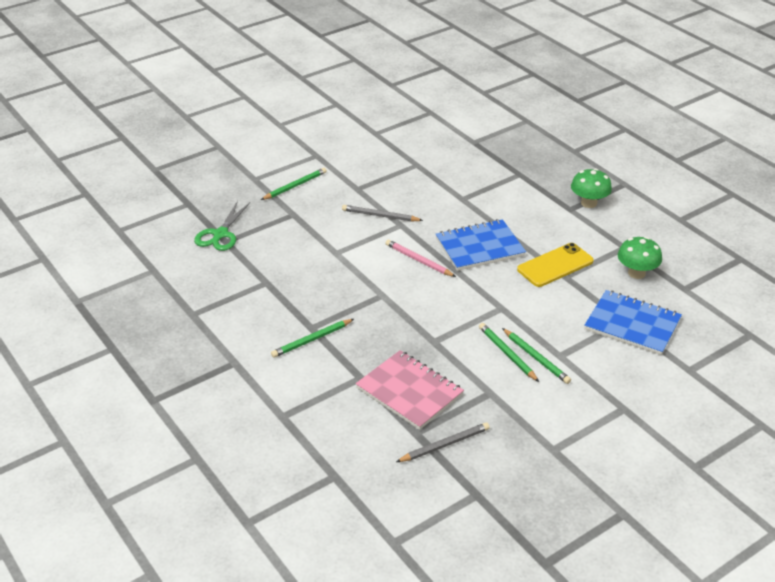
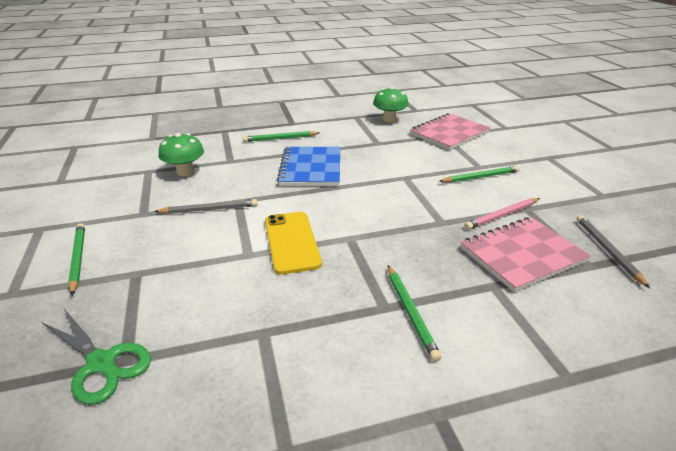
camera: 70 degrees left, 5 degrees down
grey pencil [342,205,423,222] -> grey pencil turned 135 degrees counterclockwise [154,199,258,214]
pink pencil [385,239,456,277] -> pink pencil moved to [464,198,540,230]
green pencil [479,323,539,382] -> green pencil moved to [243,131,319,142]
yellow phone [517,243,594,287] -> yellow phone moved to [265,212,322,275]
green mushroom [571,168,612,208] -> green mushroom moved to [159,133,204,176]
blue notebook [584,290,682,355] -> pink notebook [410,113,490,150]

